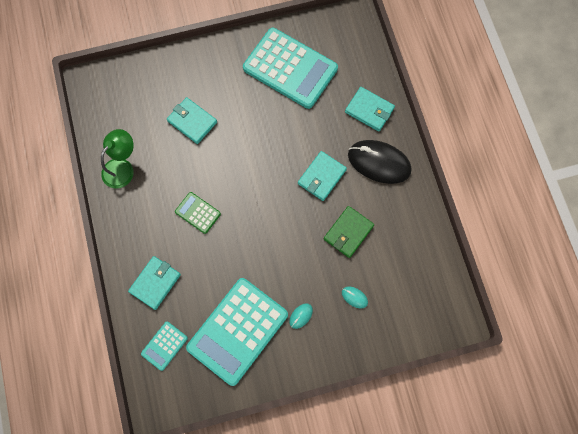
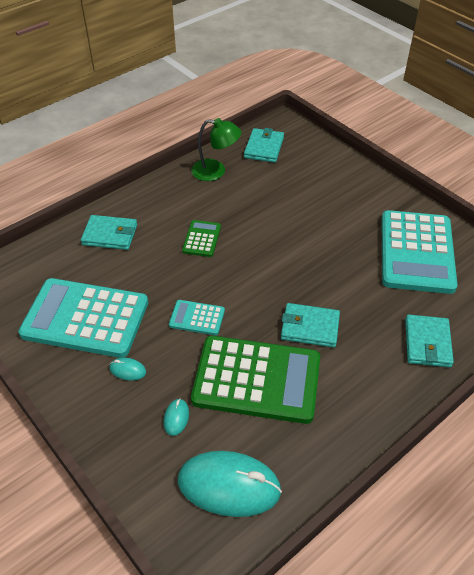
camera: 65 degrees right, 25 degrees down
turquoise calculator [141,322,188,371] -> turquoise calculator moved to [169,300,225,335]
turquoise wallet [167,97,217,144] -> turquoise wallet moved to [244,128,284,163]
green wallet [324,206,374,258] -> green calculator [191,336,320,424]
black mouse [348,140,412,184] -> none
none -> turquoise mouse [178,451,282,517]

